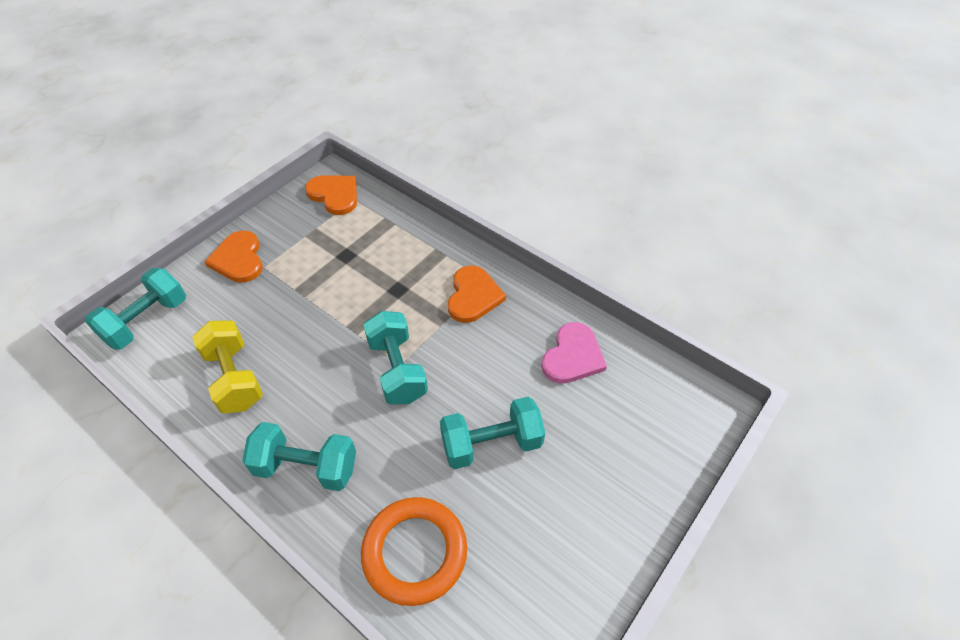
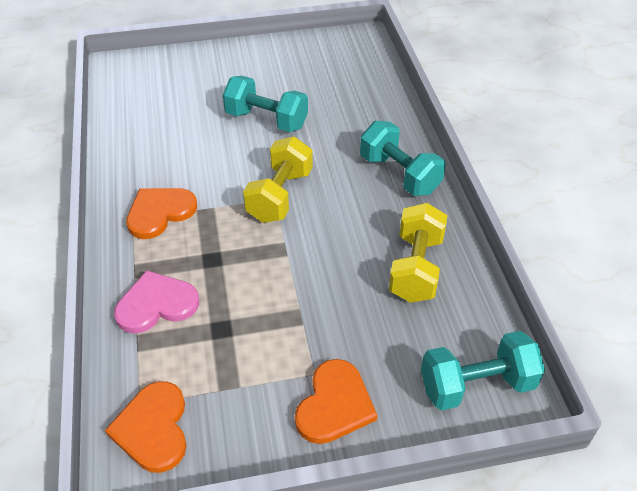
camera: 140 degrees left, 5 degrees down
orange ring [361,497,467,606] -> none
turquoise dumbbell [363,311,428,404] -> yellow dumbbell [243,136,313,223]
pink heart [541,322,607,384] -> pink heart moved to [114,270,199,334]

